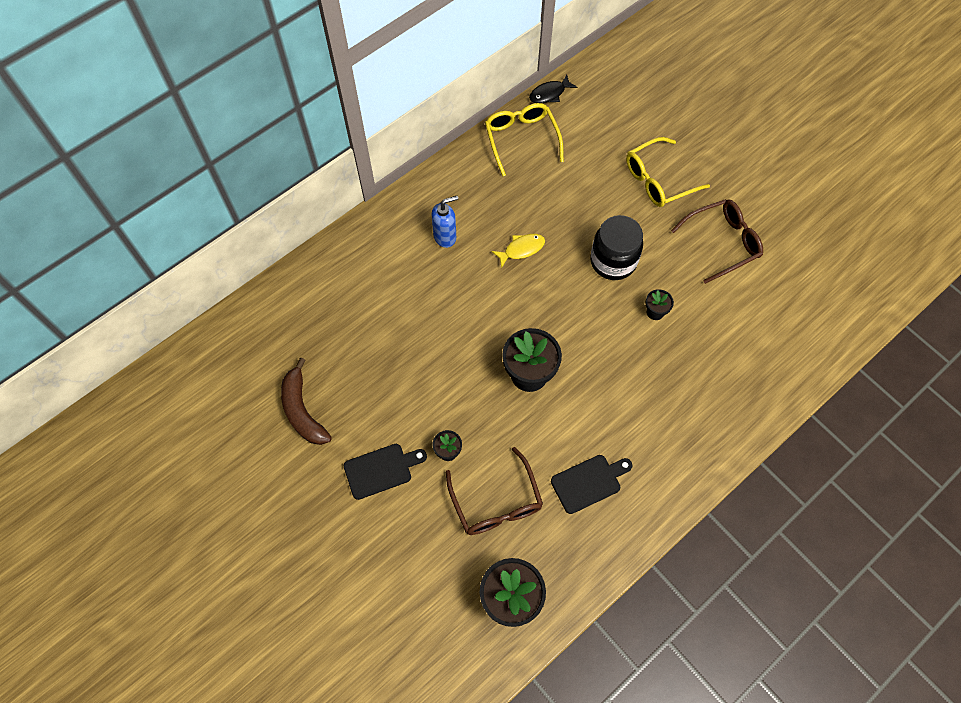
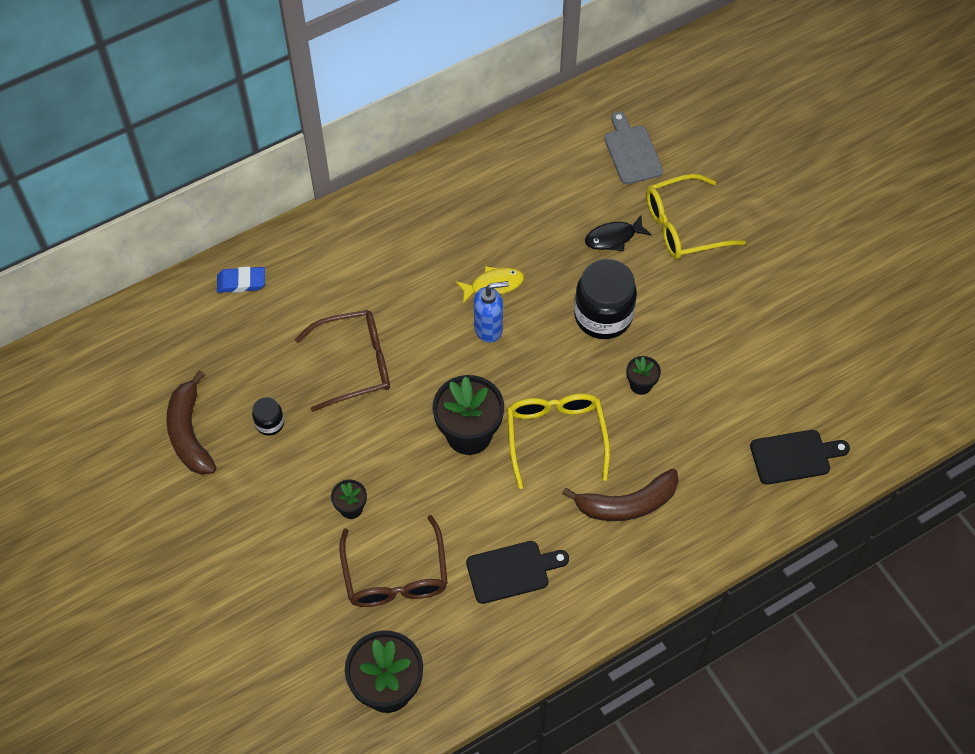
camera: 10 degrees right, 5 degrees down
black cutting board [344,444,427,500] -> black cutting board moved to [750,430,850,485]
blue soap dispenser [432,196,458,248] -> blue soap dispenser moved to [474,281,509,343]
yellow glasses [485,103,564,177] -> yellow glasses moved to [507,393,610,489]
black fish [529,75,577,103] -> black fish moved to [585,215,652,251]
brown glasses [671,199,763,284] -> brown glasses moved to [295,310,390,412]
none -> blue eraser [217,266,265,293]
none -> black jar [252,397,284,436]
none -> brown banana [562,469,679,521]
none -> grey cutting board [604,111,663,184]

